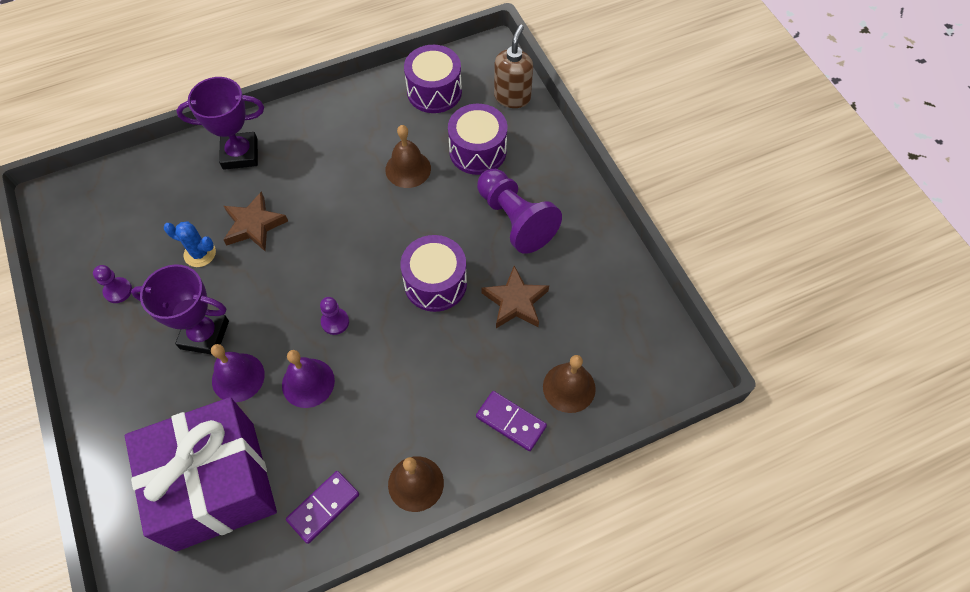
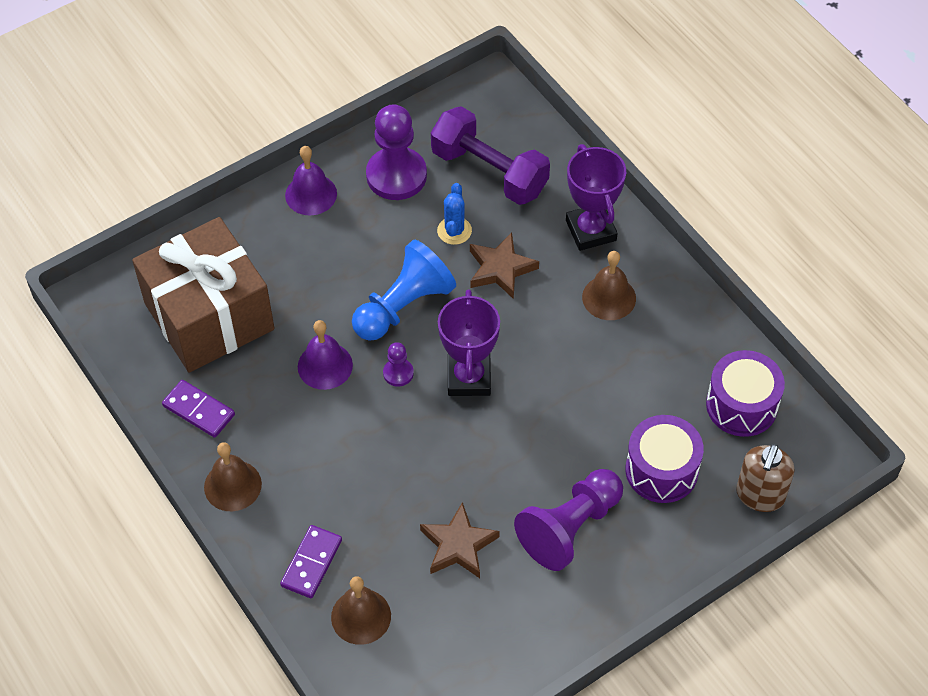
camera: 80 degrees right, 5 degrees down
purple pawn [93,265,132,303] -> purple pawn [366,104,427,200], size x2.14
purple gift [125,397,277,552] -> brown gift [132,217,275,373]
purple trophy [131,264,229,355] -> purple trophy moved to [438,289,500,396]
purple bell [211,344,265,403] -> purple bell moved to [285,146,337,215]
brown bell [385,125,431,188] -> brown bell moved to [582,251,636,320]
purple drum [400,235,467,312] -> none
brown soap dispenser [494,25,533,108] -> brown soap dispenser turned 105 degrees clockwise [736,444,795,512]
none -> blue pawn [352,240,456,341]
none -> purple dumbbell [431,106,550,205]

